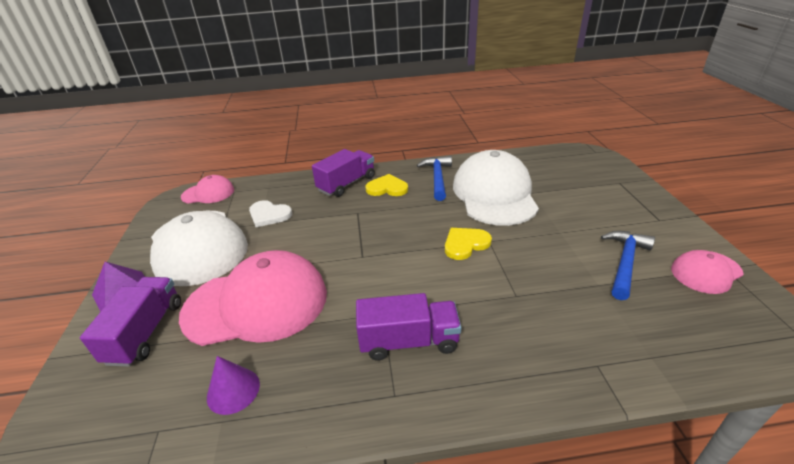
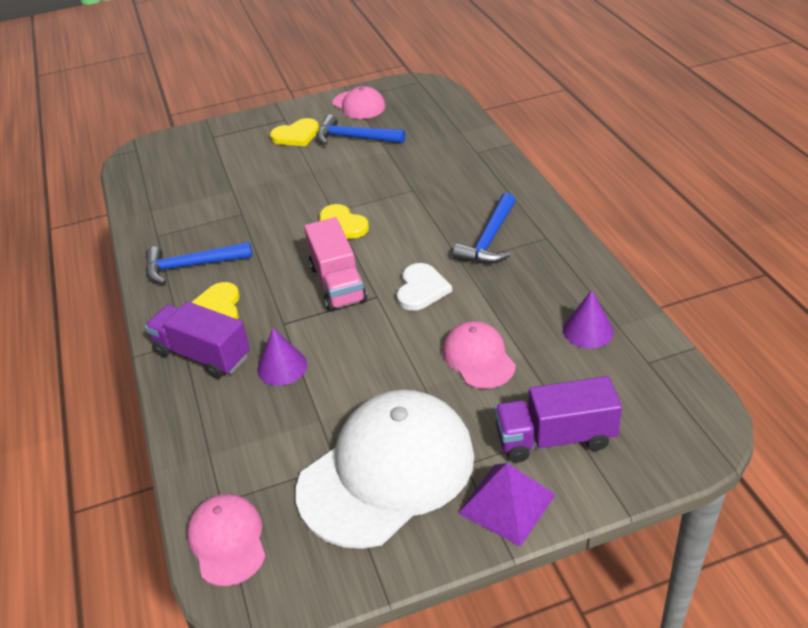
camera: 100 degrees left, 5 degrees up
pink cap [179,250,327,346] -> pink cap [442,321,516,389], size x0.50
white heart [249,200,292,227] -> white heart moved to [397,263,452,311]
purple truck [356,293,461,361] -> blue hammer [453,193,516,264]
white cap [453,150,539,226] -> none
none -> purple cone [257,328,307,386]
none -> yellow heart [270,118,319,146]
none -> pink truck [304,217,367,311]

